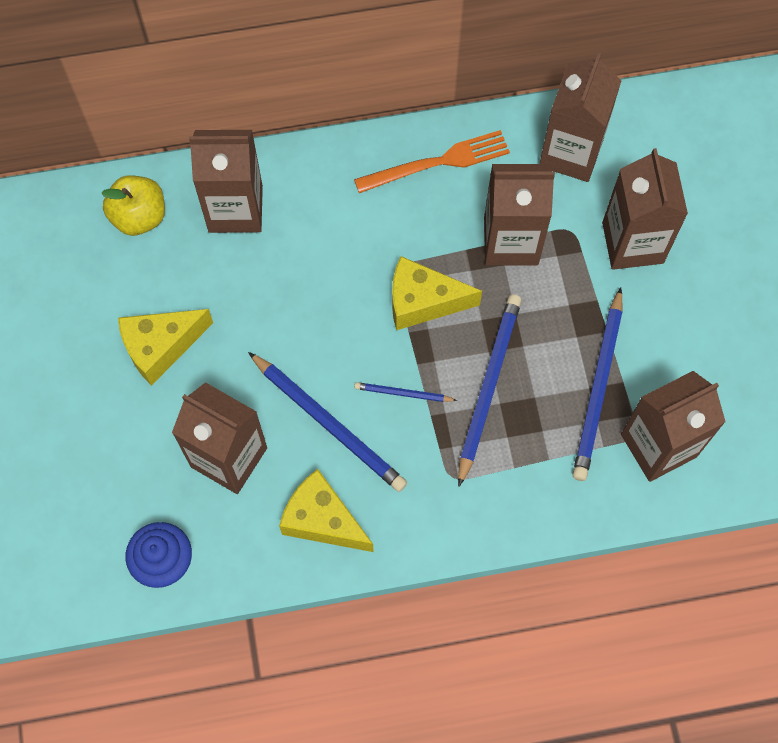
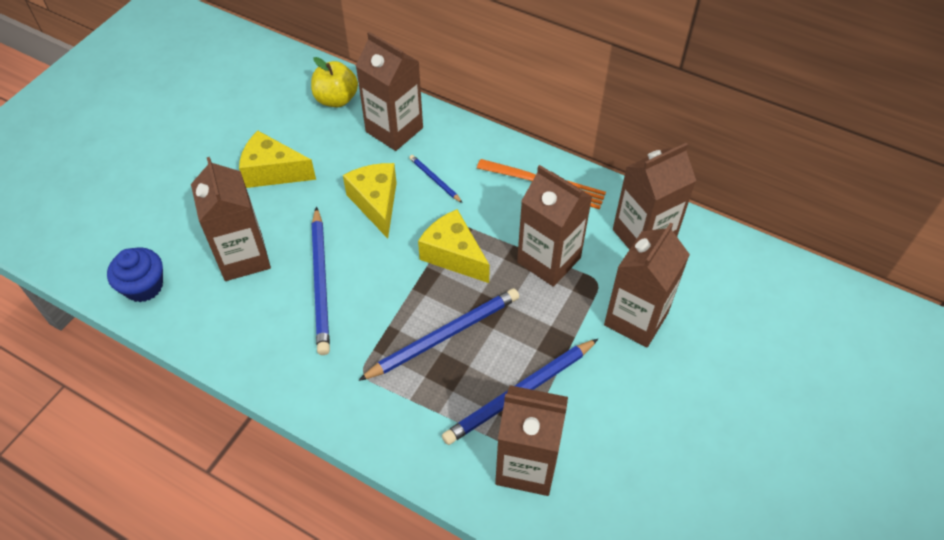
camera: 40 degrees right, 15 degrees down
yellow cheese [279,469,374,552] -> yellow cheese moved to [343,163,397,239]
blue pencil [354,382,457,402] -> blue pencil moved to [409,155,463,203]

